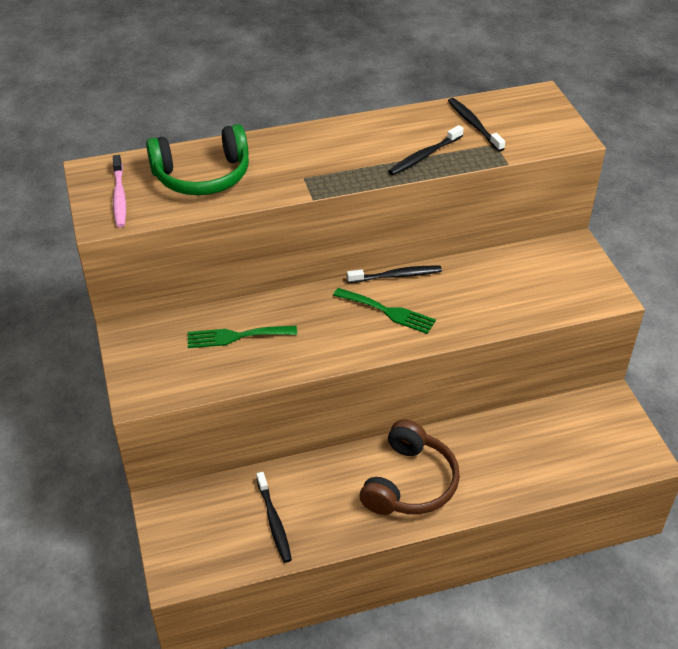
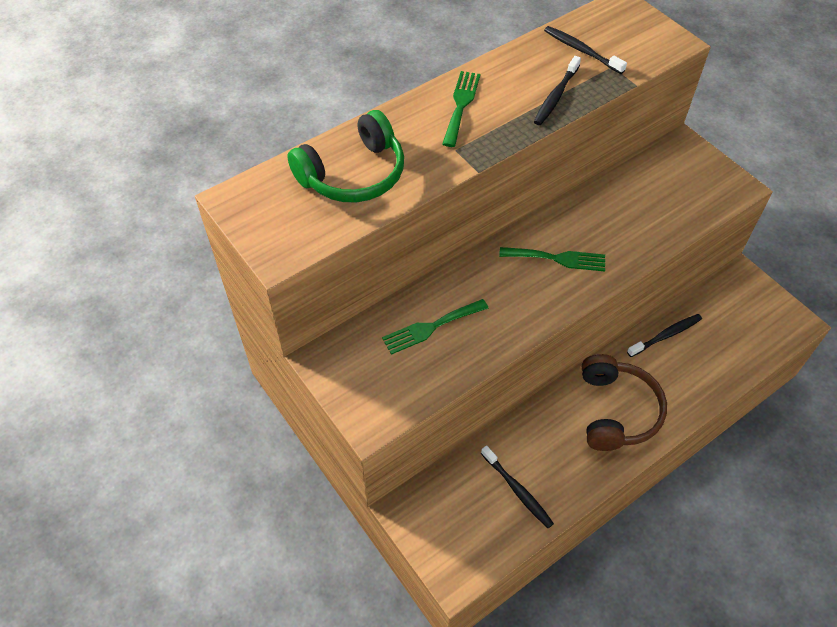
camera: 20 degrees left, 10 degrees up
pink toothbrush [113,155,126,228] -> none
black toothbrush [347,266,442,283] -> black toothbrush moved to [627,314,702,357]
none -> green fork [442,71,481,147]

